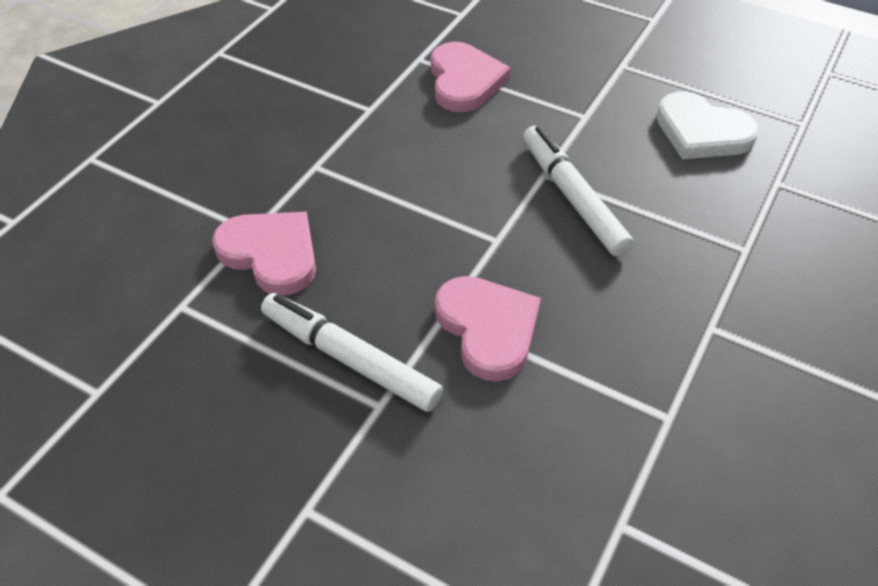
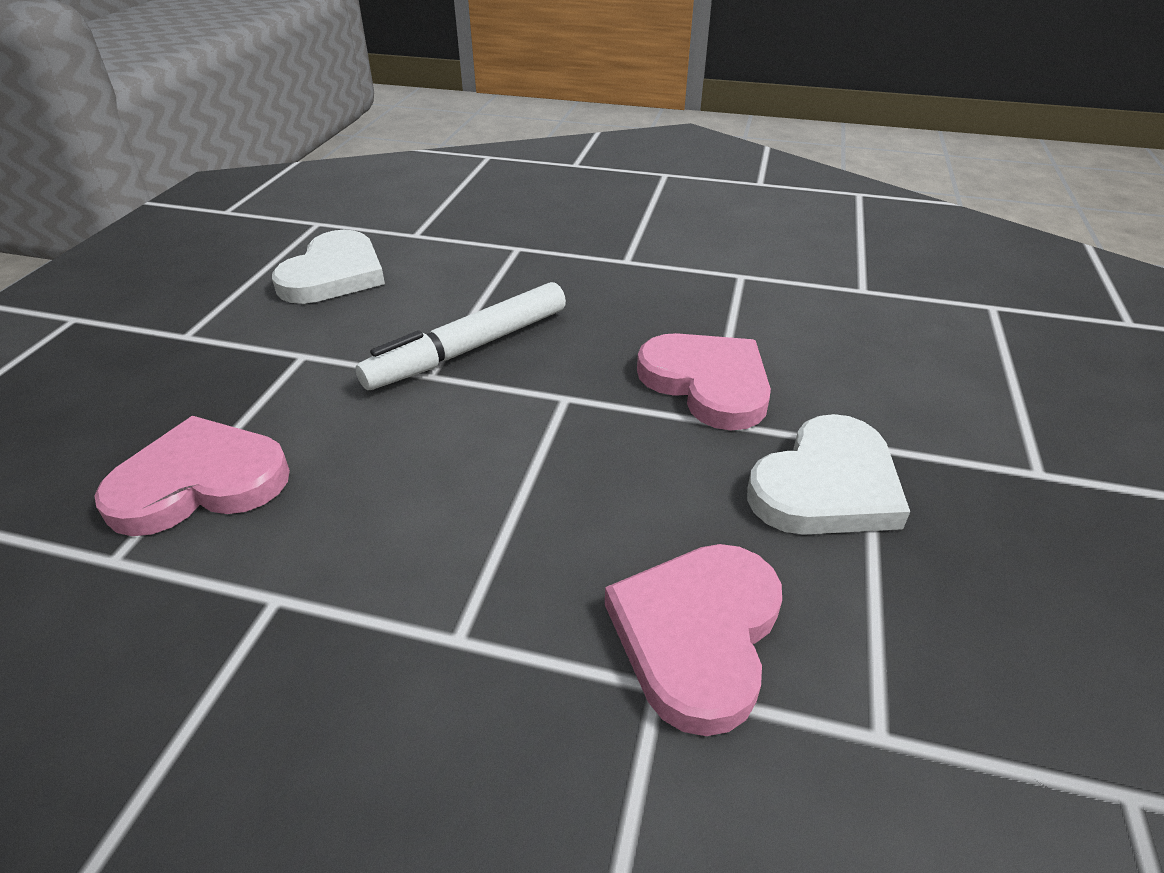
camera: 105 degrees left, 10 degrees down
white marker [261,293,443,412] -> white heart [747,414,910,535]
pink heart [435,276,541,381] -> pink heart turned 90 degrees clockwise [637,333,771,430]

